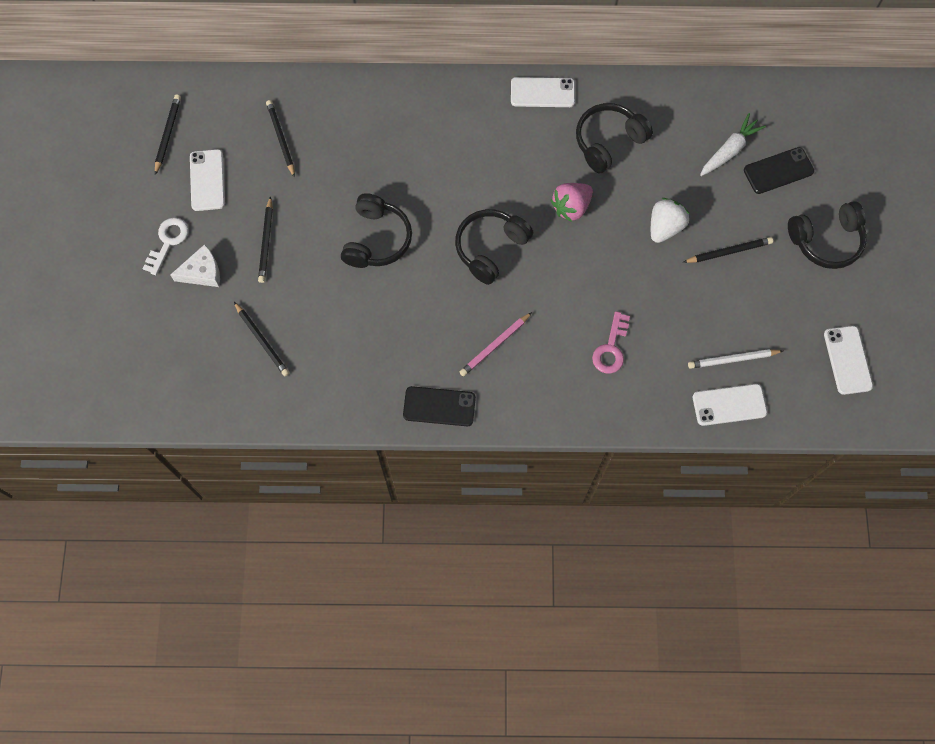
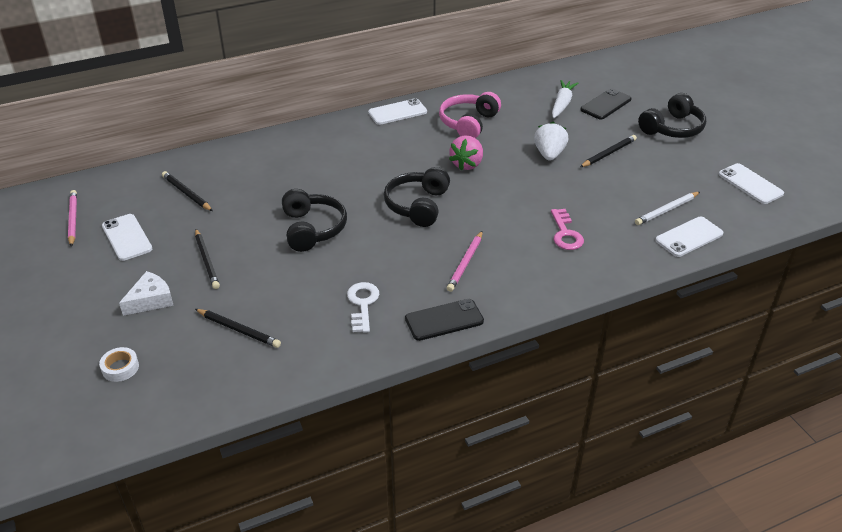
camera: 25 degrees left, 30 degrees down
white key [142,218,189,275] -> white key moved to [347,282,379,333]
black pencil [155,95,181,175] -> pink pencil [68,190,77,247]
black headphones [576,103,653,174] -> pink headphones [439,92,501,138]
none -> white tape [99,347,139,382]

